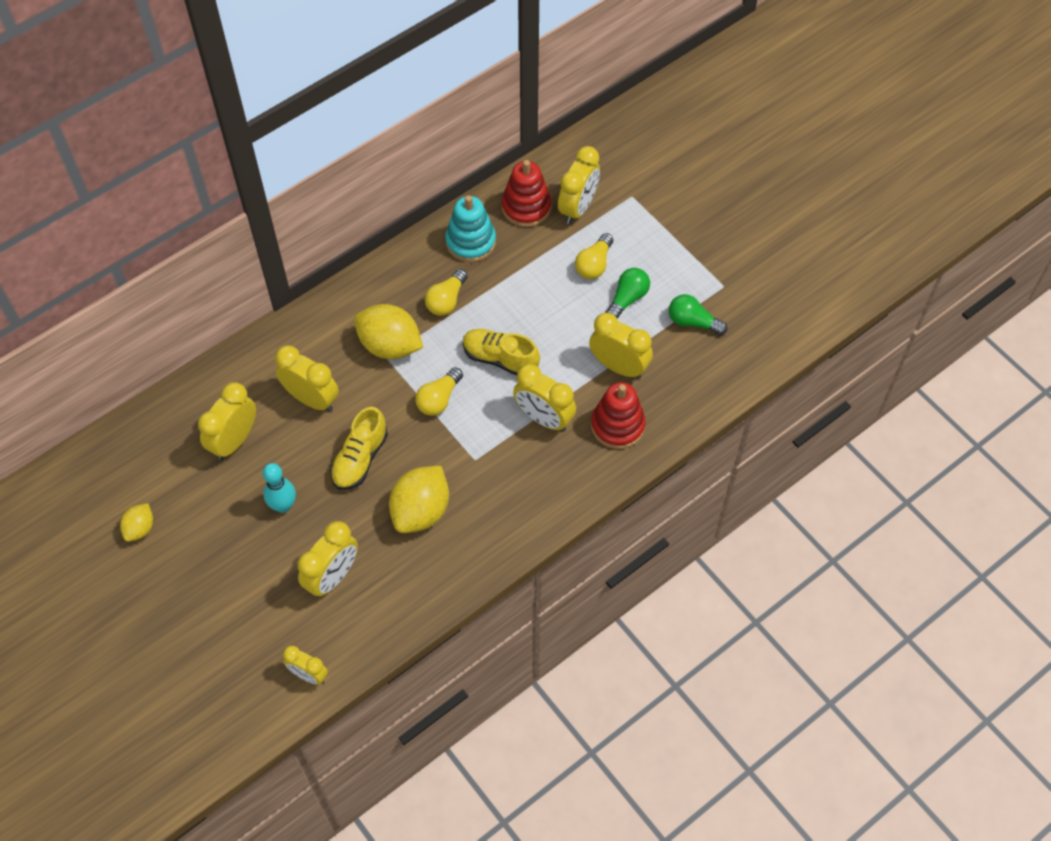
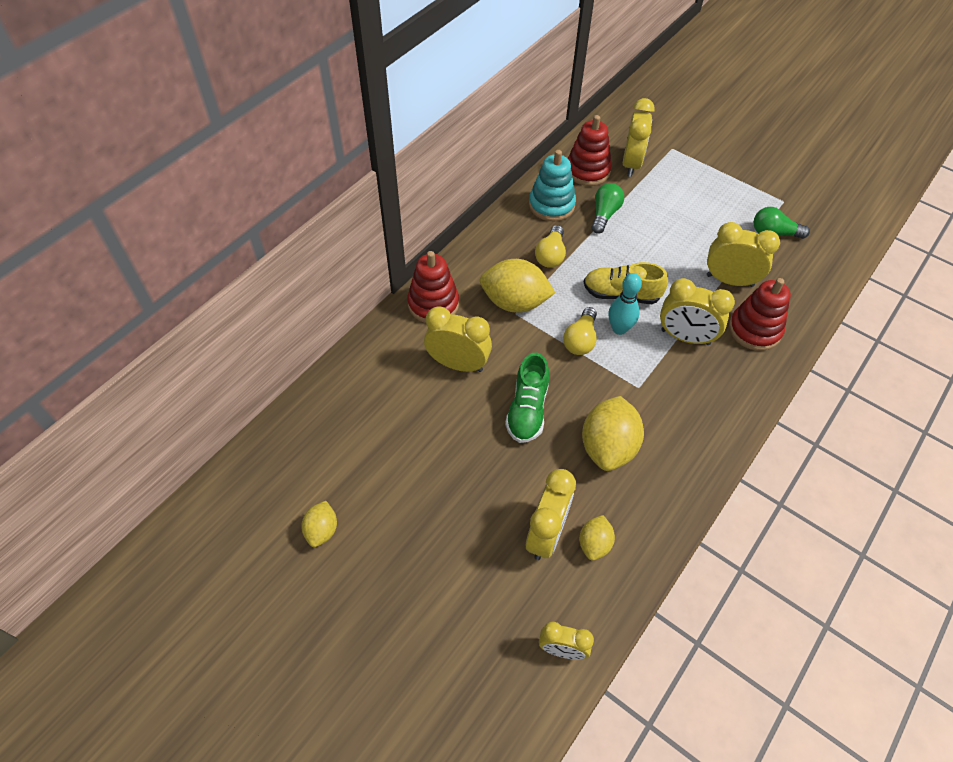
camera: 15 degrees left, 5 degrees down
yellow clock [198,382,256,460] -> none
turquoise bowling pin [263,463,296,513] -> turquoise bowling pin moved to [608,273,642,335]
yellow shoe [330,407,388,490] -> green shoe [505,353,549,443]
yellow light bulb [575,233,613,279] -> none
green light bulb [605,268,650,318] -> green light bulb moved to [592,183,624,234]
none -> red stacking toy [407,251,459,323]
none -> yellow lemon [579,515,615,561]

